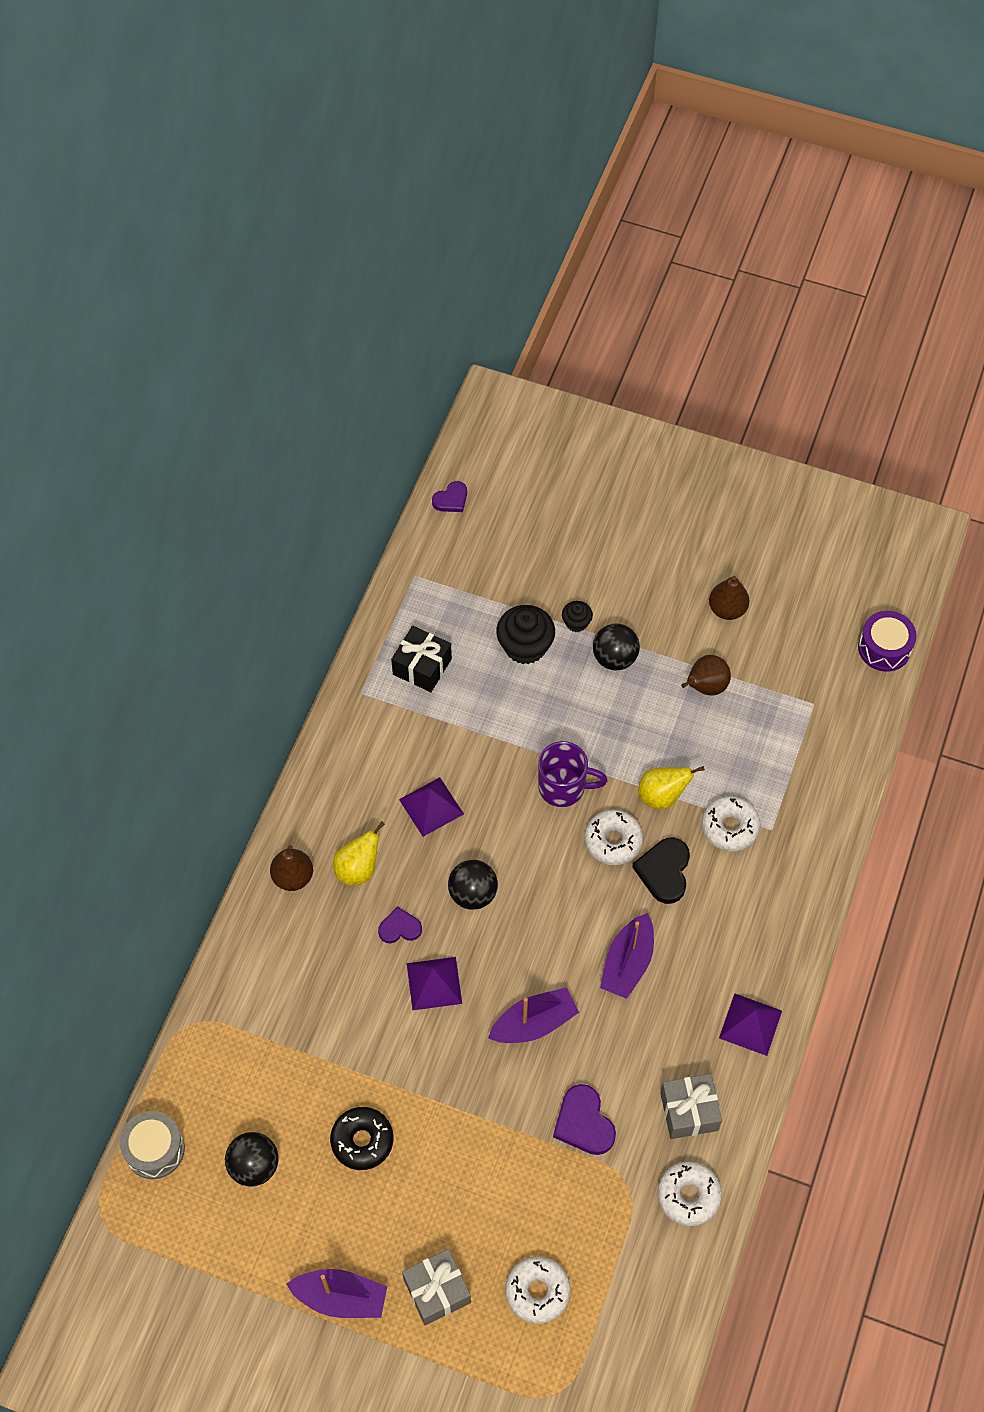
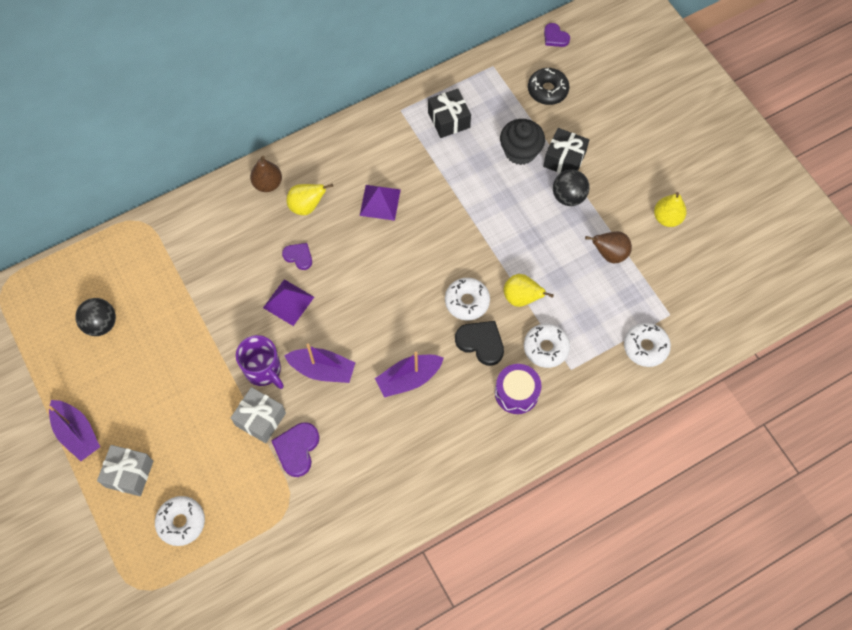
camera: 40 degrees right, 5 degrees up
grey drum [119,1111,185,1179] -> none
black donut [330,1107,393,1170] -> black donut moved to [528,68,569,105]
purple heart [432,481,467,512] -> purple heart turned 45 degrees clockwise [544,23,570,47]
black ball [448,860,498,910] -> none
purple mug [538,741,608,807] -> purple mug moved to [236,335,284,389]
black cupcake [562,601,593,632] -> black gift [543,128,589,173]
black heart [632,838,690,904] -> black heart turned 75 degrees clockwise [455,321,504,366]
white donut [658,1161,722,1226] -> white donut moved to [624,323,671,367]
grey gift [660,1074,722,1139] -> grey gift moved to [231,387,286,443]
brown pear [709,576,750,620] -> yellow pear [654,192,687,227]
purple pyramid [719,993,782,1056] -> none
purple drum [858,611,917,672] -> purple drum moved to [495,364,541,414]

